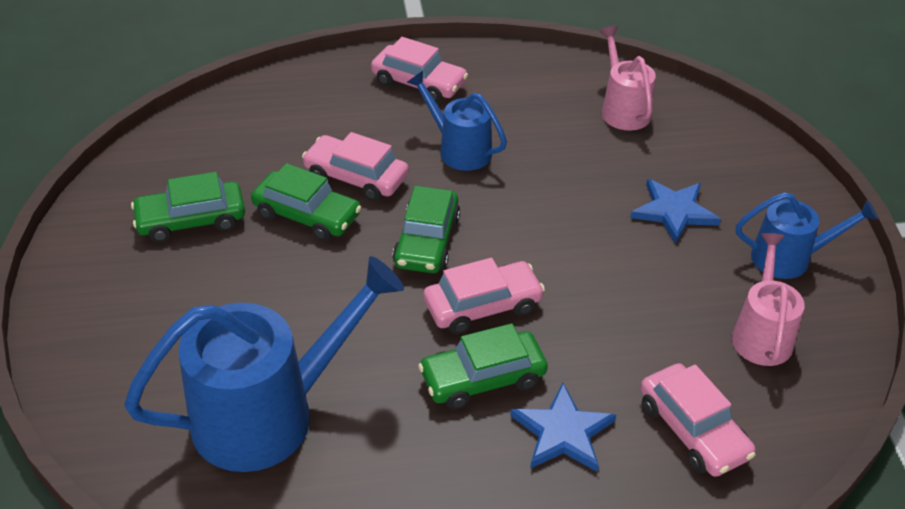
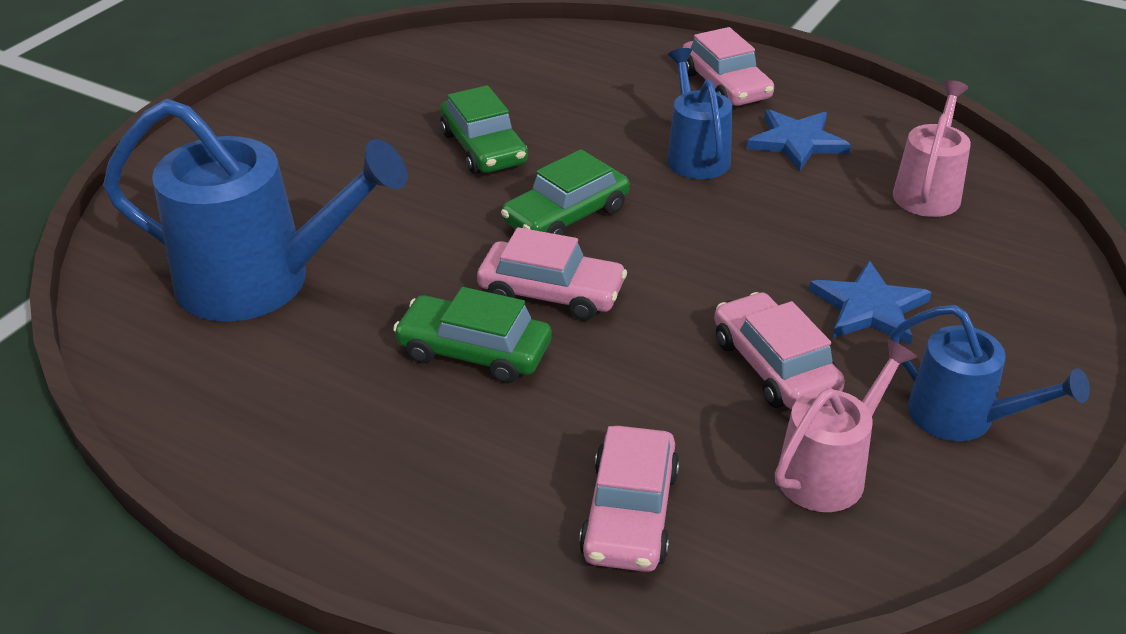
camera: 40 degrees right, 5 degrees down
green car [131,172,245,242] -> none
pink car [302,132,409,201] -> pink car moved to [714,292,845,409]
blue star [510,383,616,472] -> blue star moved to [747,109,851,172]

